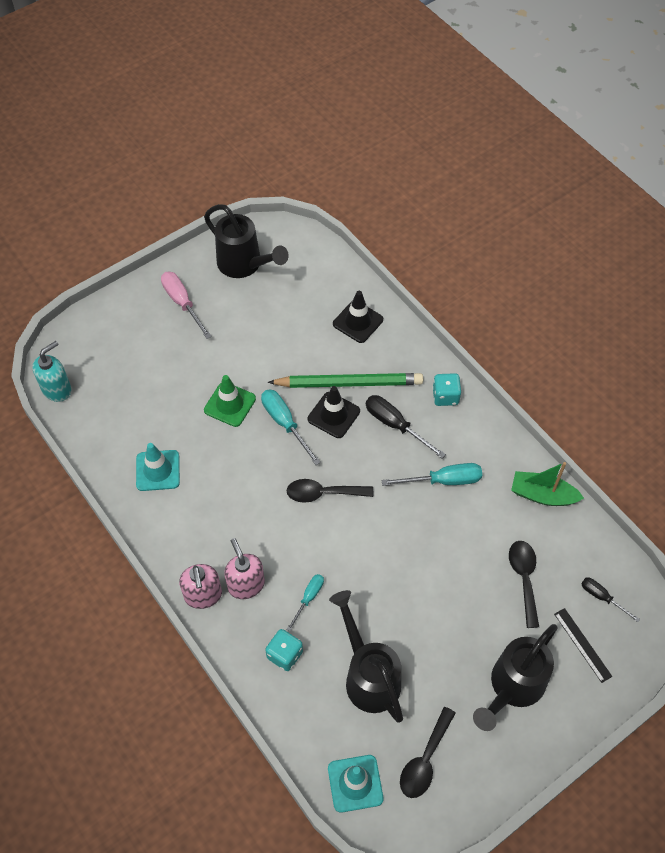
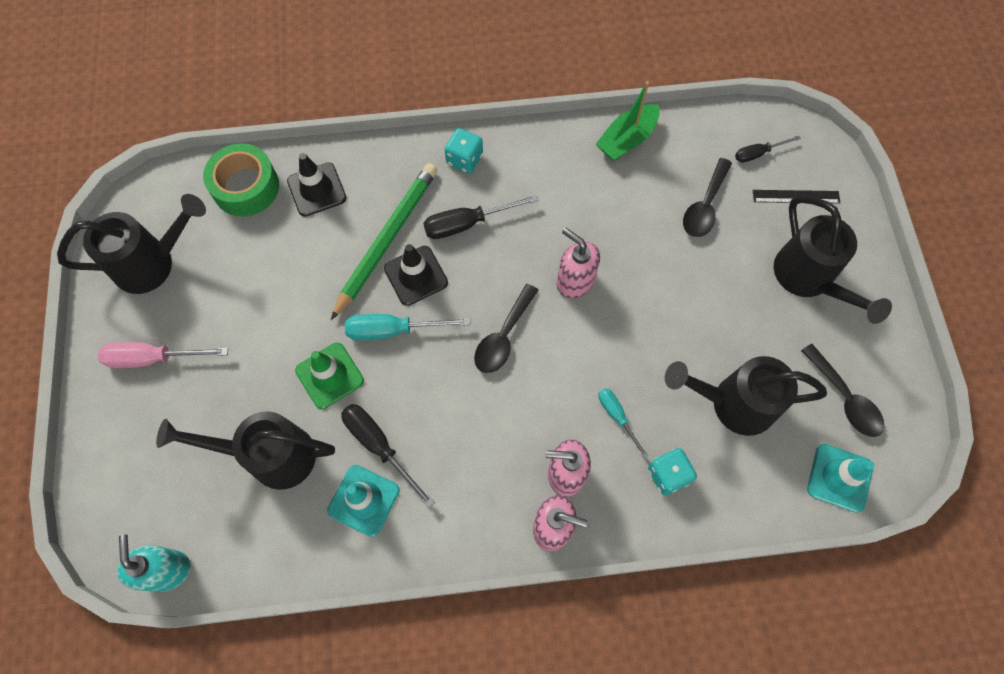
camera: 60 degrees left, 10 degrees up
turquoise screwdriver [382,463,482,486] -> none
black spoon [509,541,539,628] -> black spoon turned 90 degrees counterclockwise [683,158,732,237]
none -> black watering can [156,411,335,490]
none -> green tape [203,143,279,216]
none -> black screwdriver [341,404,435,508]
none -> pink soap dispenser [557,228,600,299]

